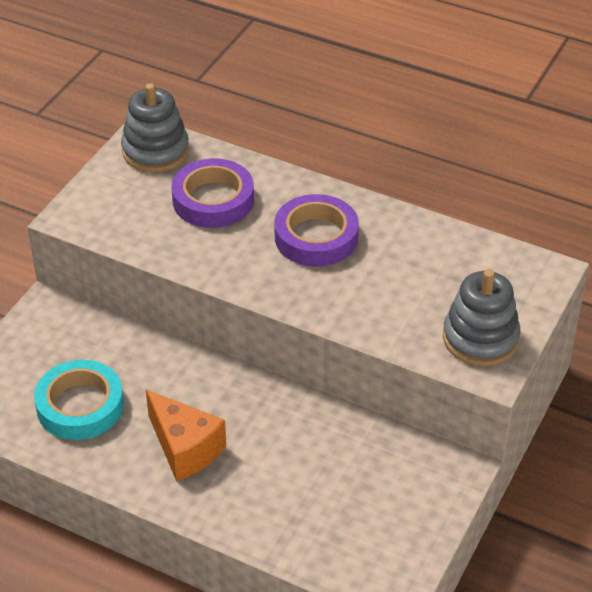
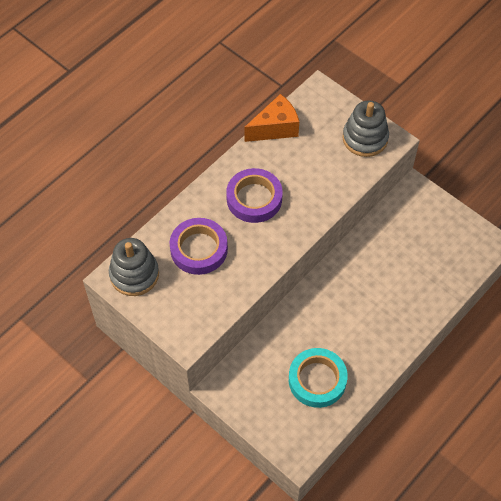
camera: 75 degrees left, 15 degrees up
orange cheese [146,389,226,481] -> orange cheese moved to [244,94,299,142]

